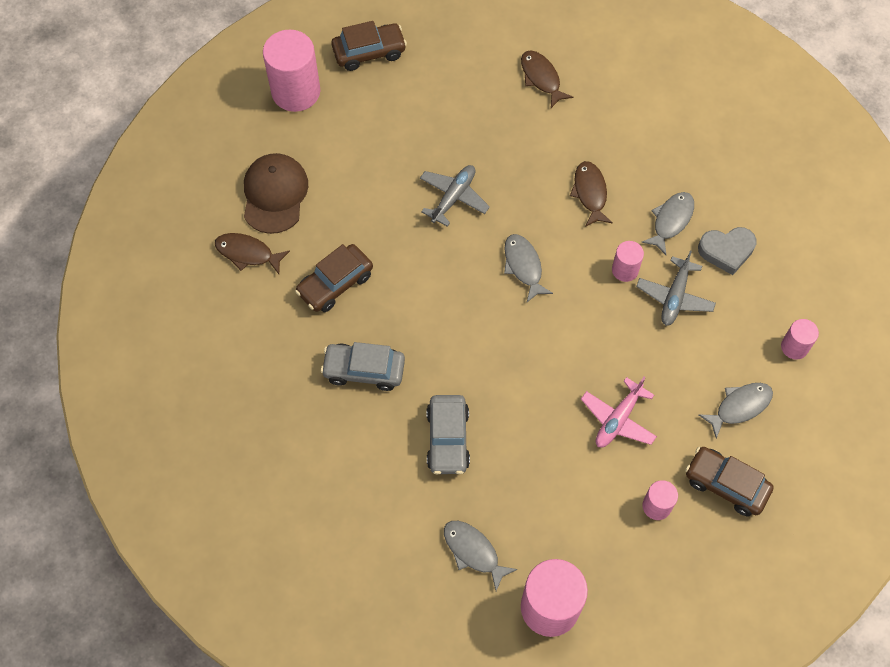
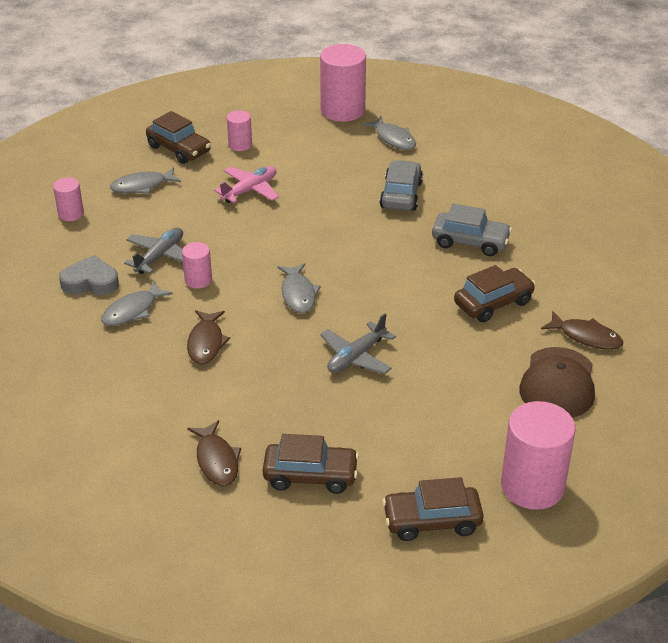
camera: 170 degrees left, 25 degrees down
none -> brown car [263,434,359,494]

